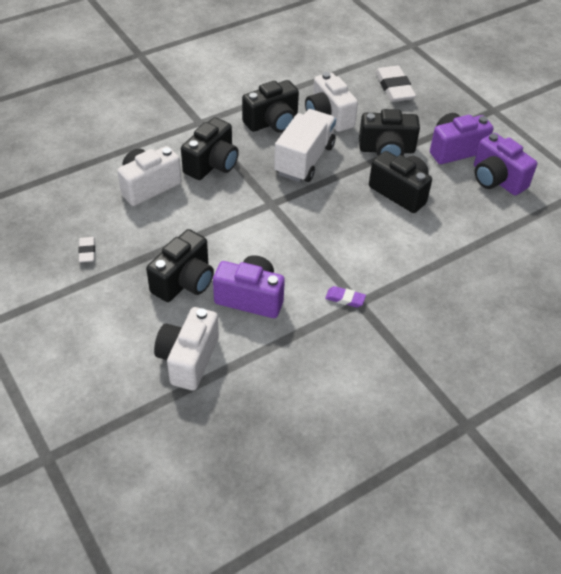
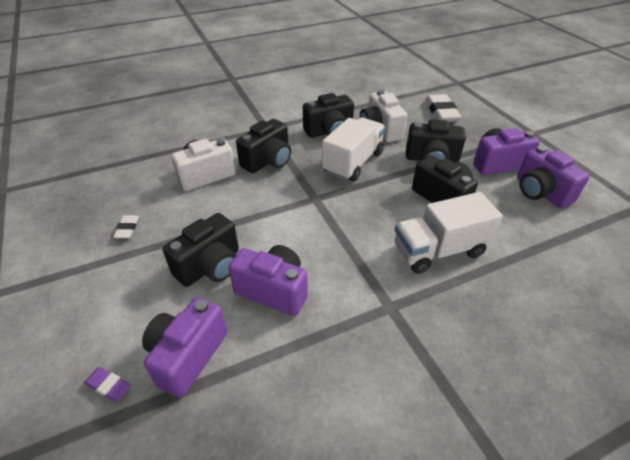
camera: 10 degrees right, 5 degrees down
white camera [154,307,219,390] -> purple camera [142,297,227,398]
purple eraser [325,286,366,308] -> purple eraser moved to [84,367,131,402]
none -> white truck [394,192,503,274]

